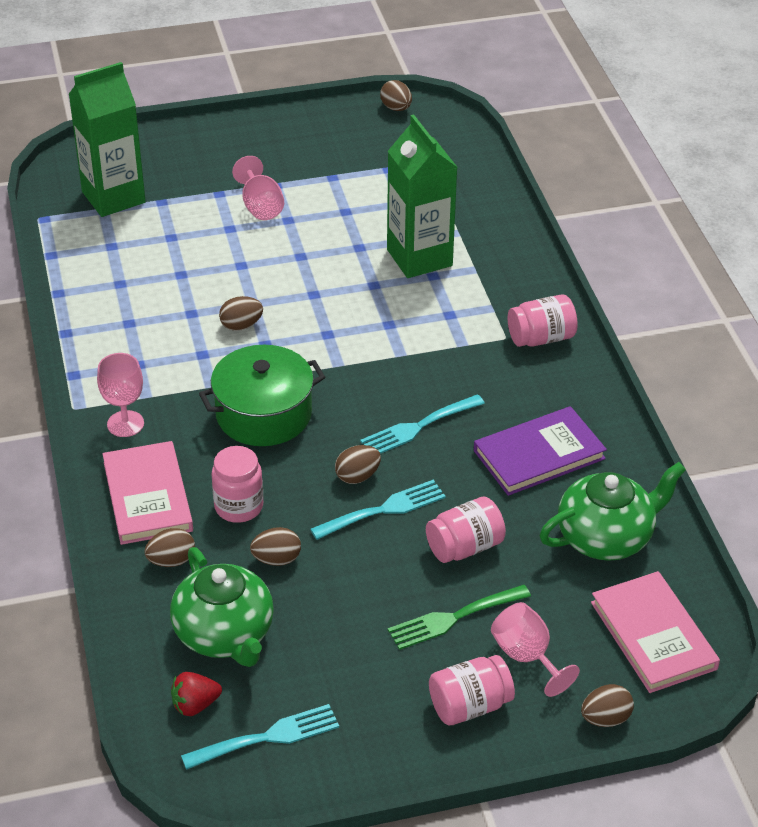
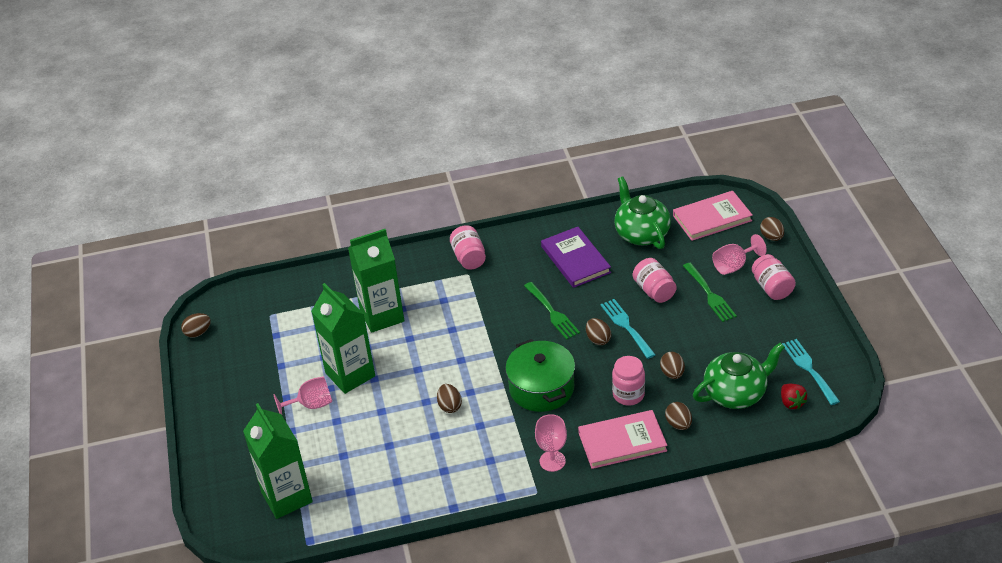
camera: 85 degrees left, 0 degrees up
turquoise fork [360,394,485,454] -> green fork [524,282,580,340]
none -> green carton [311,283,375,394]

